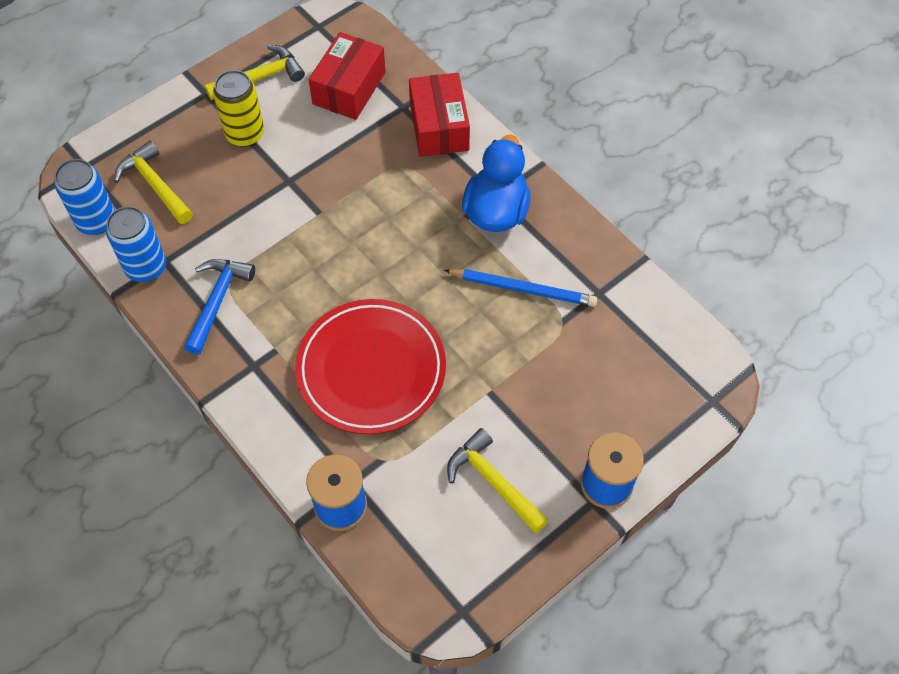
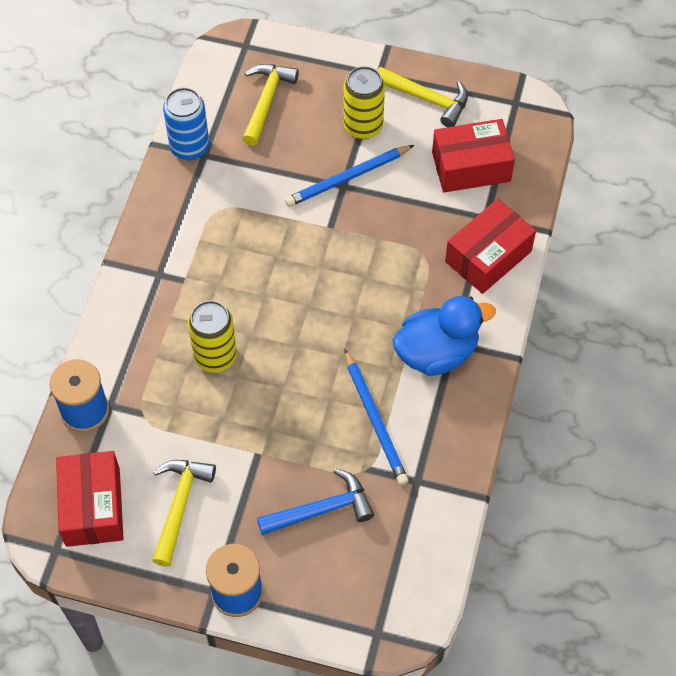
camera: 55 degrees right, 0 degrees up
blue can [54,159,115,235] -> none
blue hammer [184,259,255,355] -> blue hammer moved to [257,468,374,535]
red plate [295,299,446,434] -> yellow can [188,300,237,373]
none -> red box [56,451,124,547]
none -> blue pencil [285,145,414,207]

